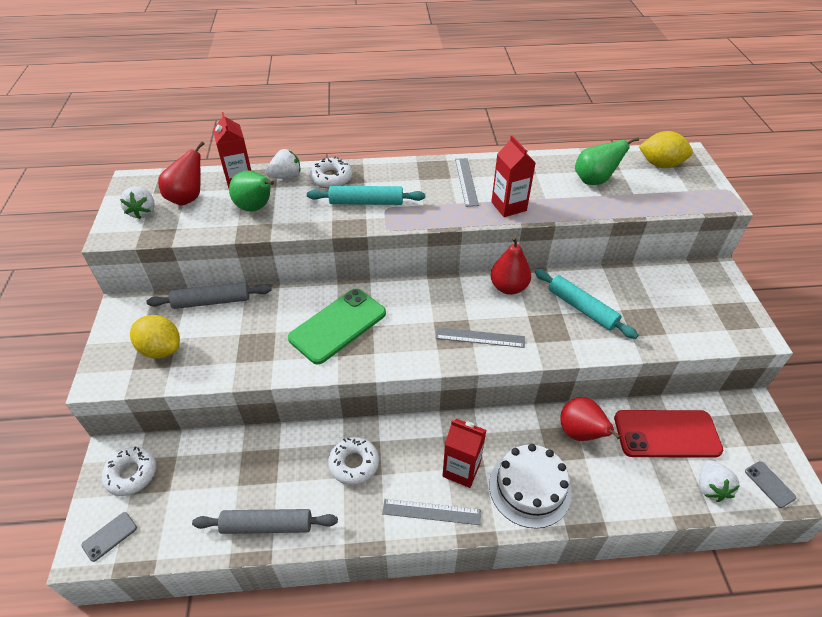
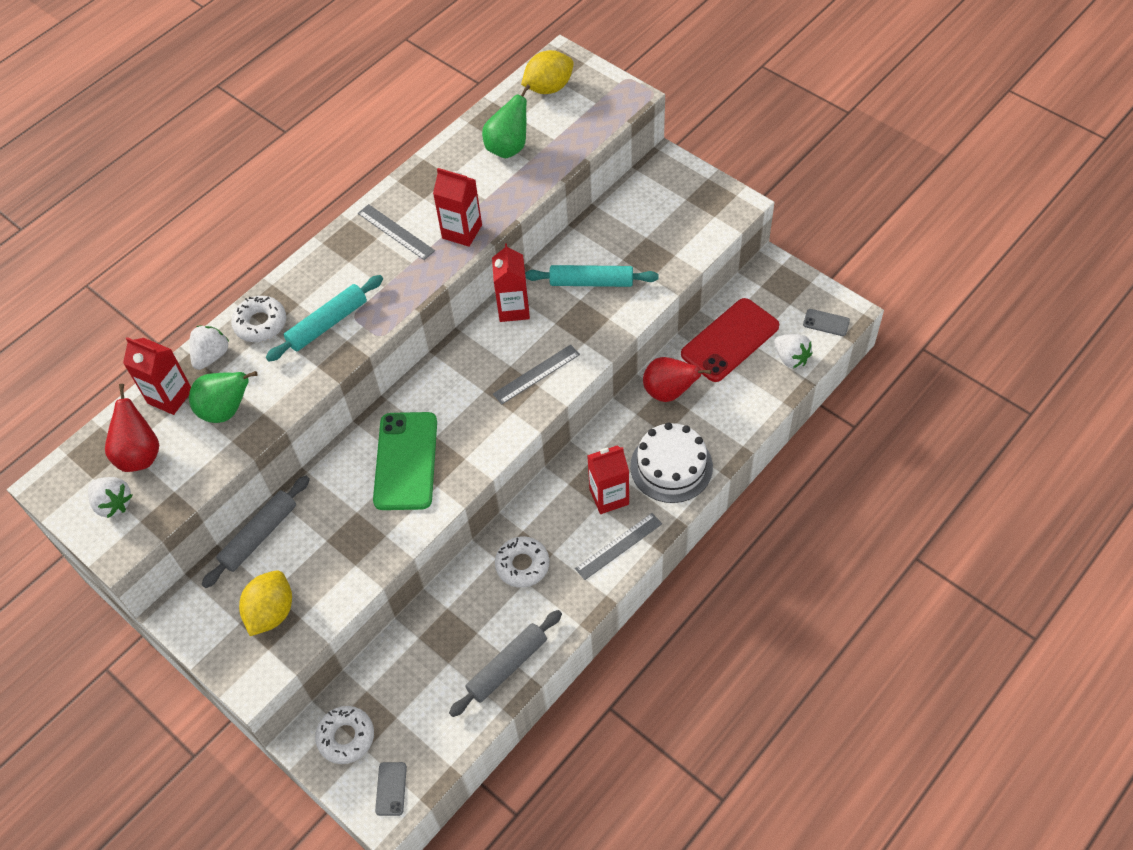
camera: 40 degrees left, 10 degrees up
yellow lemon [130,315,180,359] -> yellow lemon turned 60 degrees counterclockwise [239,570,292,636]
red pear [490,237,531,295] -> red carton [492,243,530,322]

